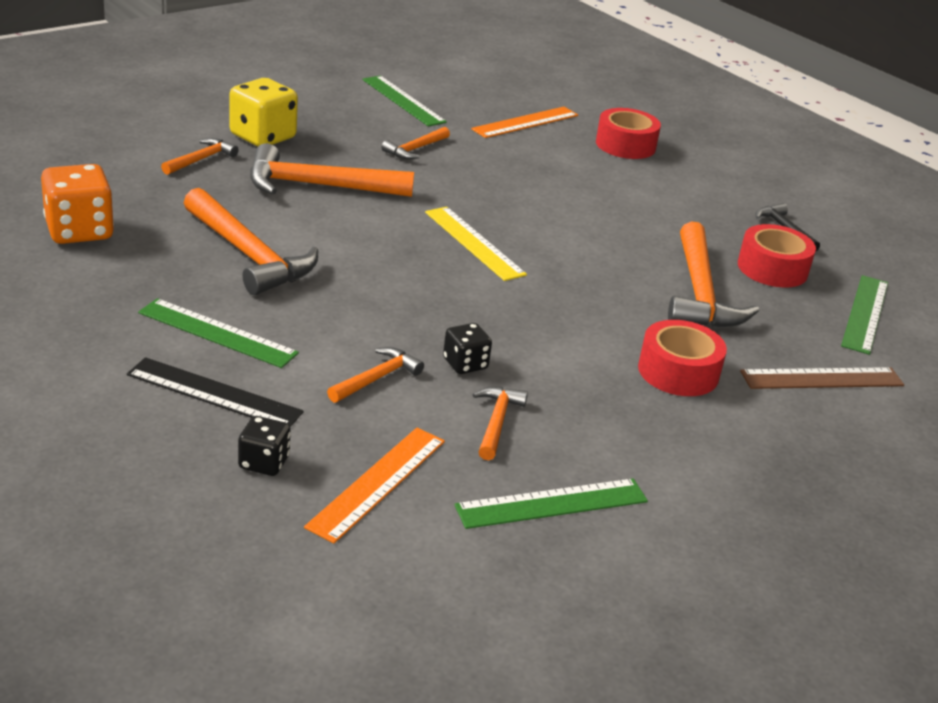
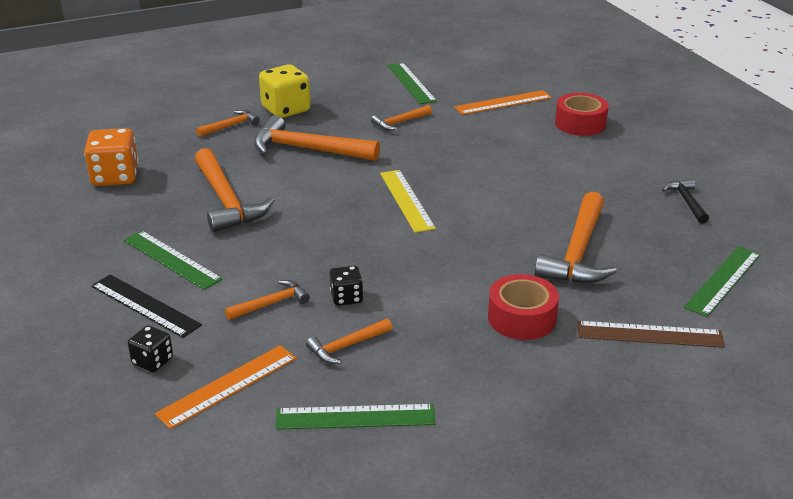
camera: 20 degrees right, 0 degrees up
orange hammer [473,387,528,460] -> orange hammer turned 150 degrees counterclockwise [306,318,392,364]
red tape [738,224,816,288] -> none

